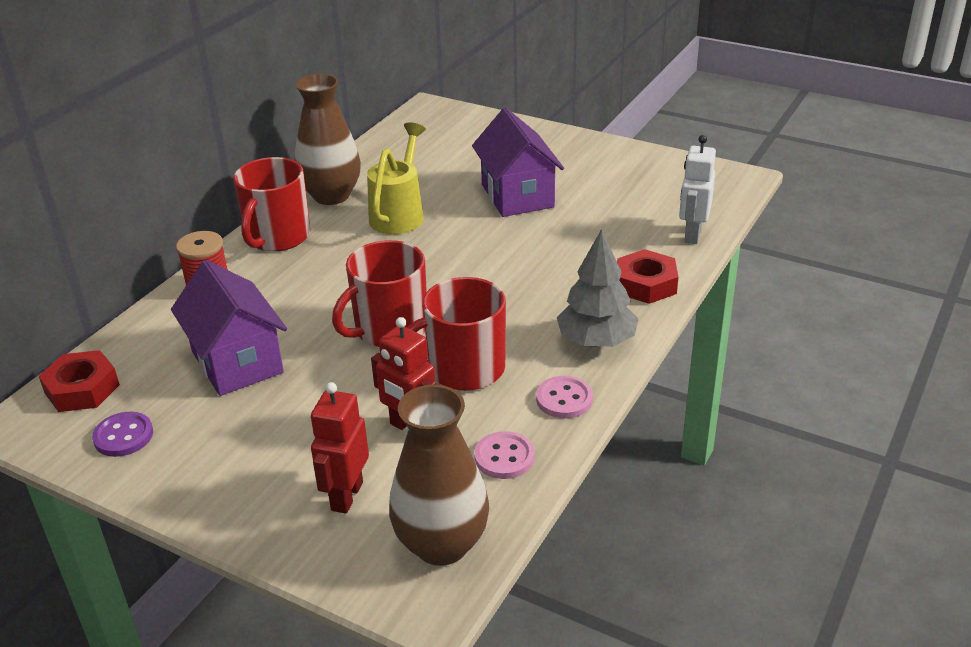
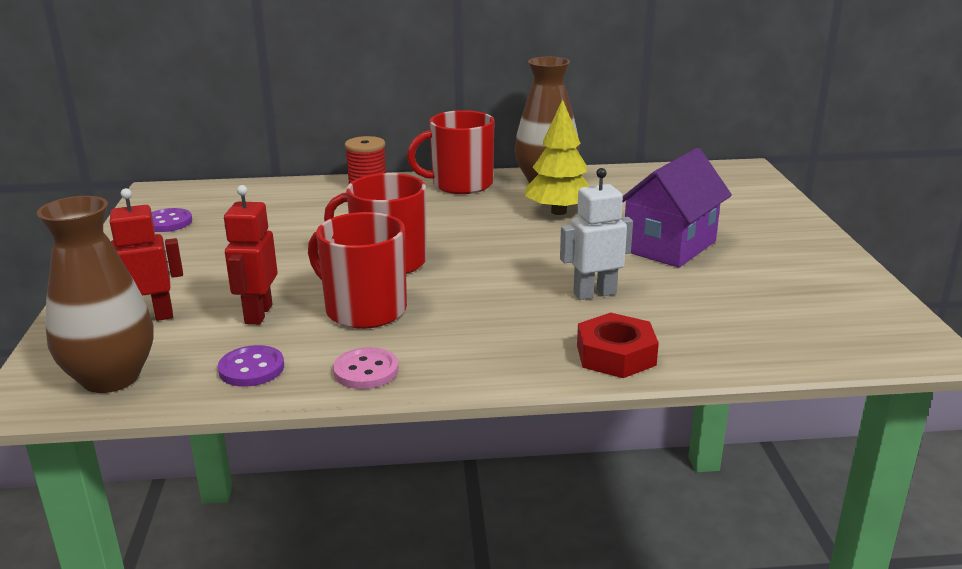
camera: 55 degrees right, 10 degrees down
red nut [39,350,120,412] -> none
purple house [171,260,287,396] -> none
yellow watering can [367,122,426,234] -> yellow tree [525,99,590,215]
pink button [474,431,535,479] -> purple button [218,345,284,387]
grey tree [557,229,638,347] -> none
white robot [679,135,716,244] -> white robot moved to [560,168,633,300]

